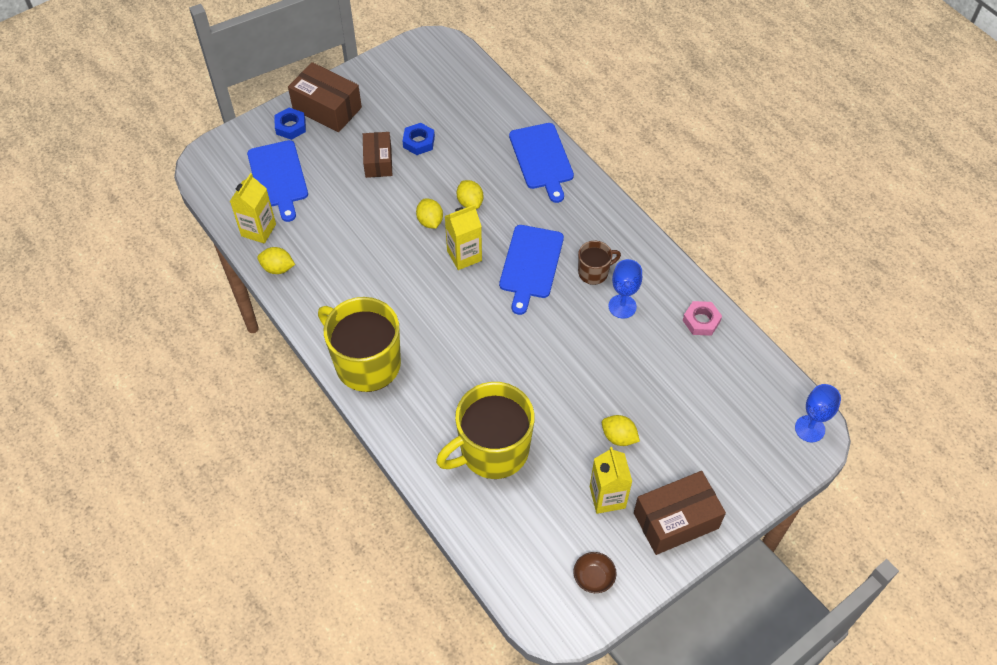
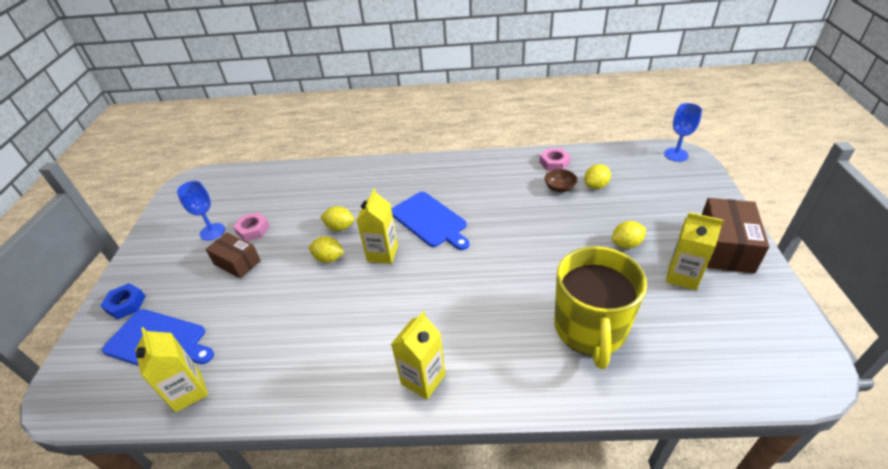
camera: 50 degrees left, 15 degrees down
yellow lemon [257,247,295,274] -> yellow lemon moved to [584,164,611,189]
brown box [288,62,362,132] -> none
yellow mug [318,297,401,392] -> yellow carton [391,311,446,400]
blue nut [403,123,435,155] -> pink nut [233,212,270,241]
blue cutting board [509,123,574,203] -> none
brown bowl [573,552,617,593] -> brown bowl moved to [545,169,577,193]
brown mug [578,241,621,285] -> none
blue goblet [609,259,642,319] -> blue goblet moved to [177,181,225,241]

